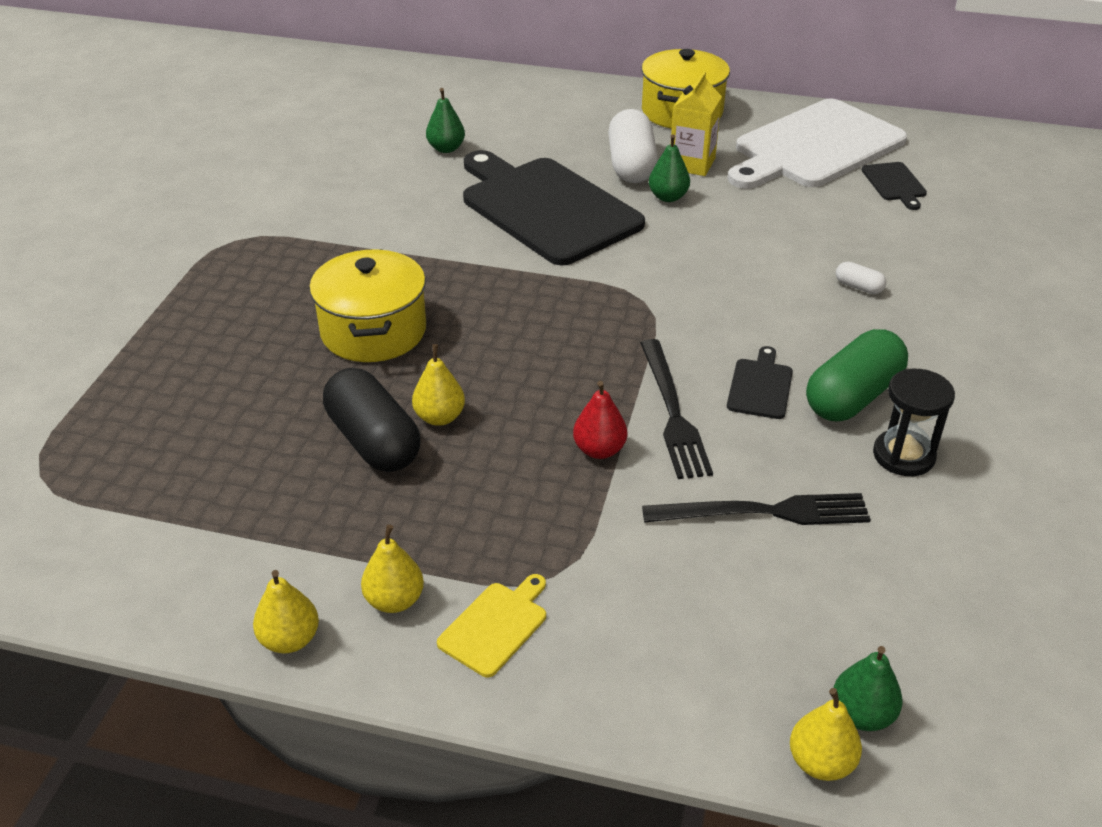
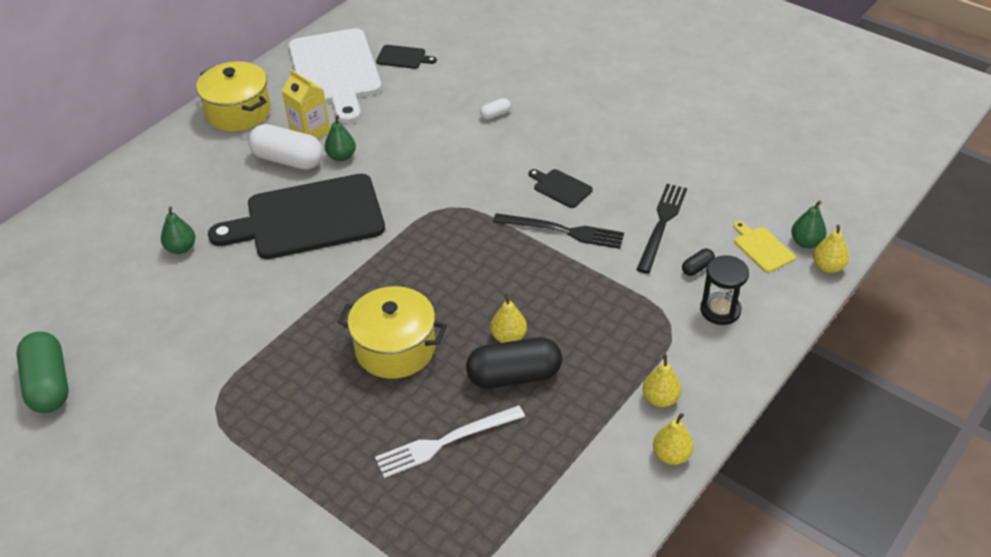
camera: 65 degrees left, 5 degrees up
yellow cutting board [437,574,546,678] -> yellow cutting board moved to [734,221,795,272]
red pear [573,381,627,459] -> none
green capsule [806,329,908,421] -> green capsule moved to [16,332,69,413]
black hourglass [873,369,955,476] -> black hourglass moved to [700,255,749,325]
none -> white fork [375,405,525,478]
none -> black capsule [682,249,715,276]

